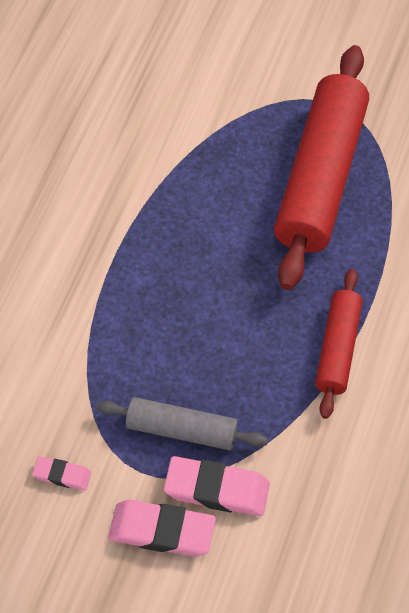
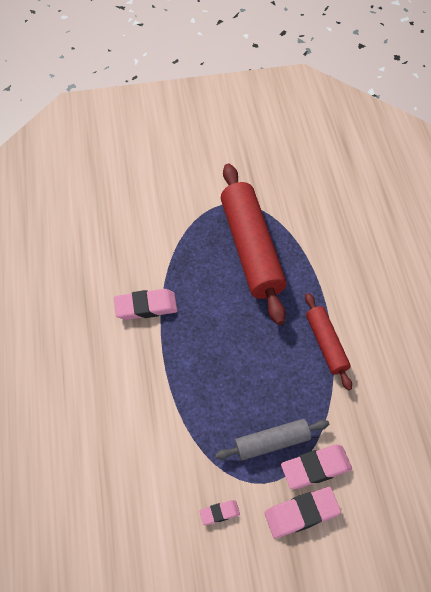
camera: 30 degrees left, 0 degrees up
none -> pink eraser [114,289,177,320]

